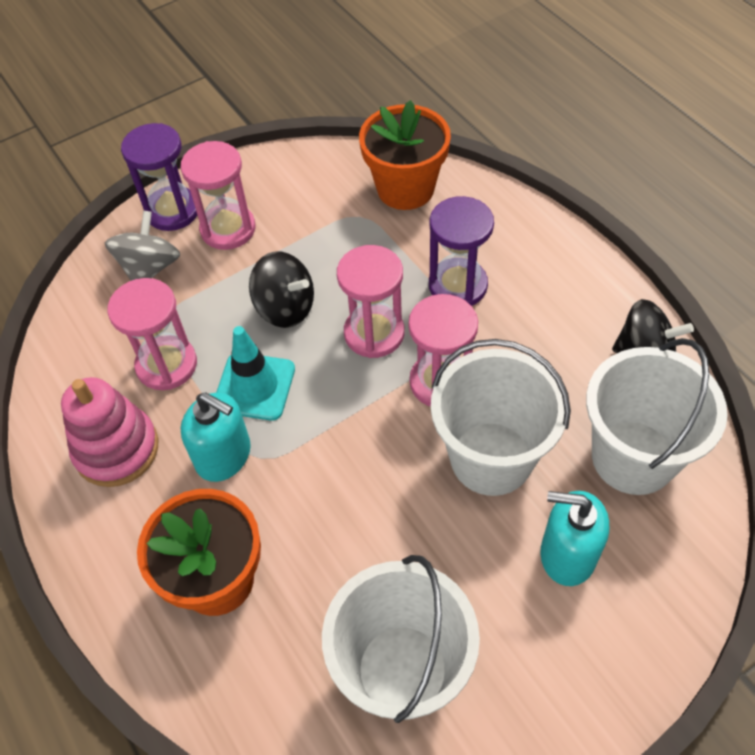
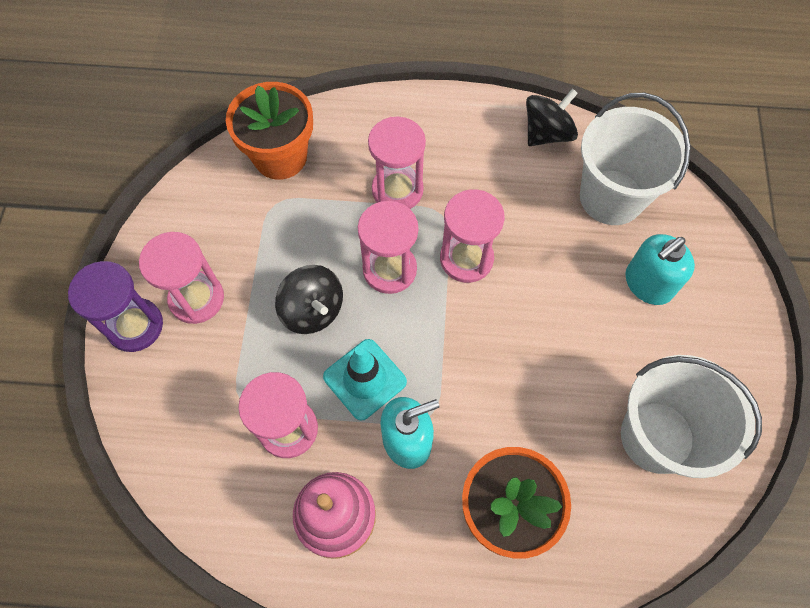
camera: 55 degrees left, 10 degrees up
grey spinning top [105,210,180,281] -> none
black spinning top [249,251,314,328] -> black spinning top turned 75 degrees clockwise [275,265,343,334]
purple hourglass [429,196,494,306] -> pink hourglass [368,116,426,209]
white bucket [431,339,571,496] -> none

